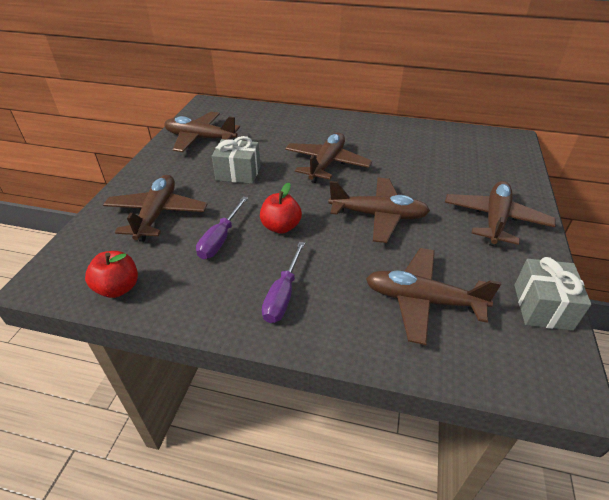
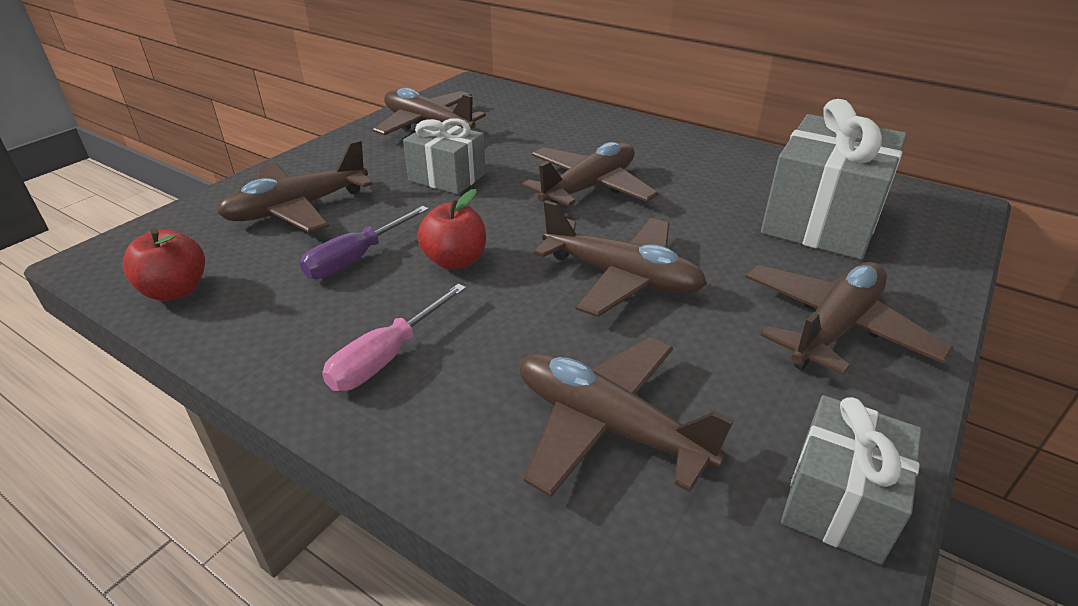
camera: 20 degrees right, 5 degrees down
brown plane [103,175,207,242] -> brown plane turned 150 degrees counterclockwise [217,140,373,233]
purple screwdriver [262,242,305,323] -> pink screwdriver [322,283,466,391]
none -> grey gift [761,99,907,260]

